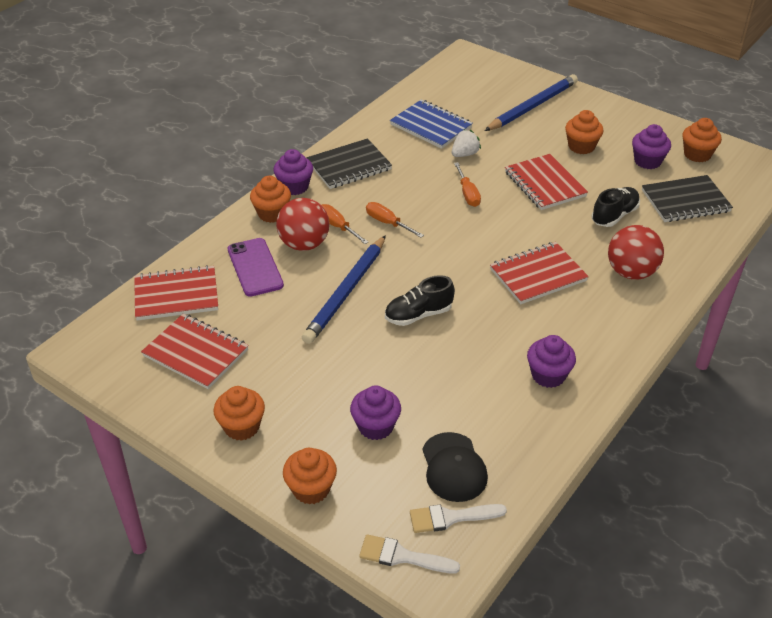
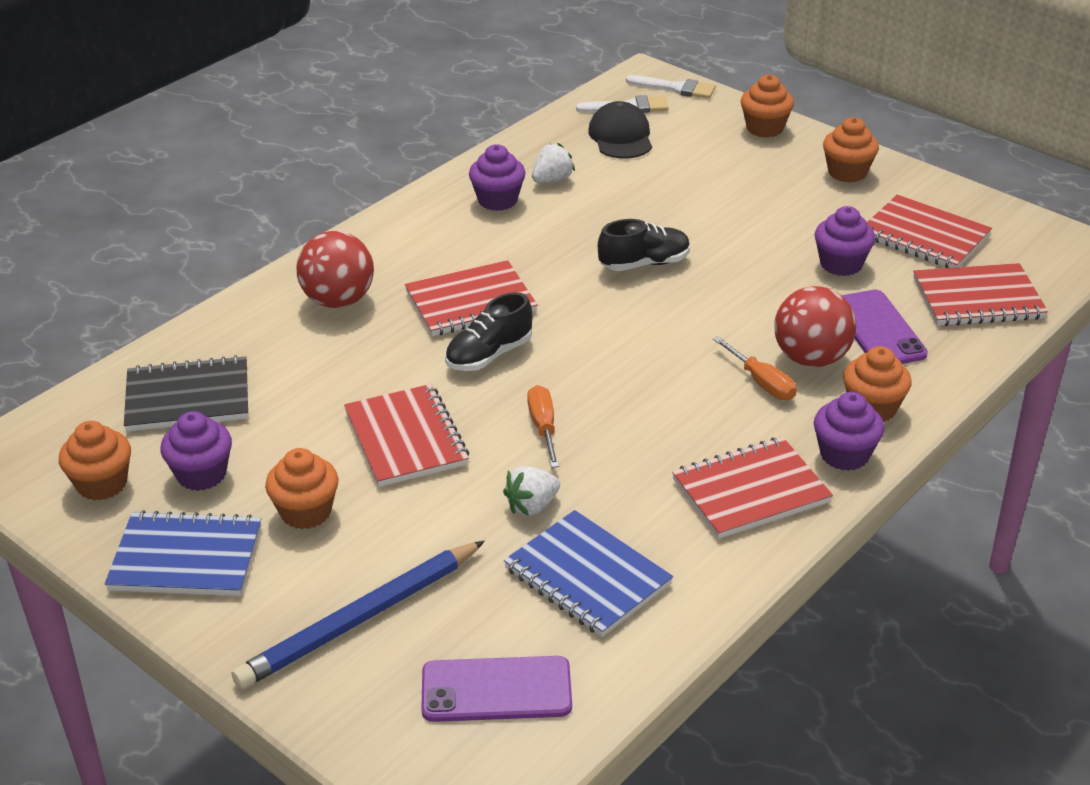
camera: 175 degrees left, 5 degrees down
blue pencil [302,235,386,344] -> none
black notebook [306,138,392,189] -> red notebook [672,437,833,539]
purple cupcake [350,385,401,440] -> purple cupcake moved to [815,206,875,276]
orange screwdriver [366,202,424,238] -> none
black shoe [592,187,640,227] -> black shoe moved to [445,292,532,371]
none -> blue notebook [105,510,261,596]
none -> purple phone [421,656,572,722]
none -> white strawberry [532,143,575,183]

